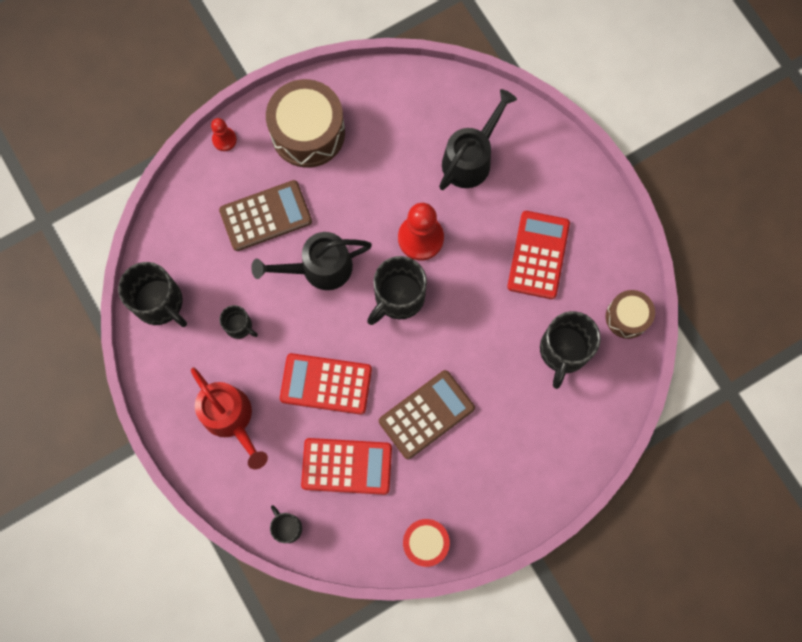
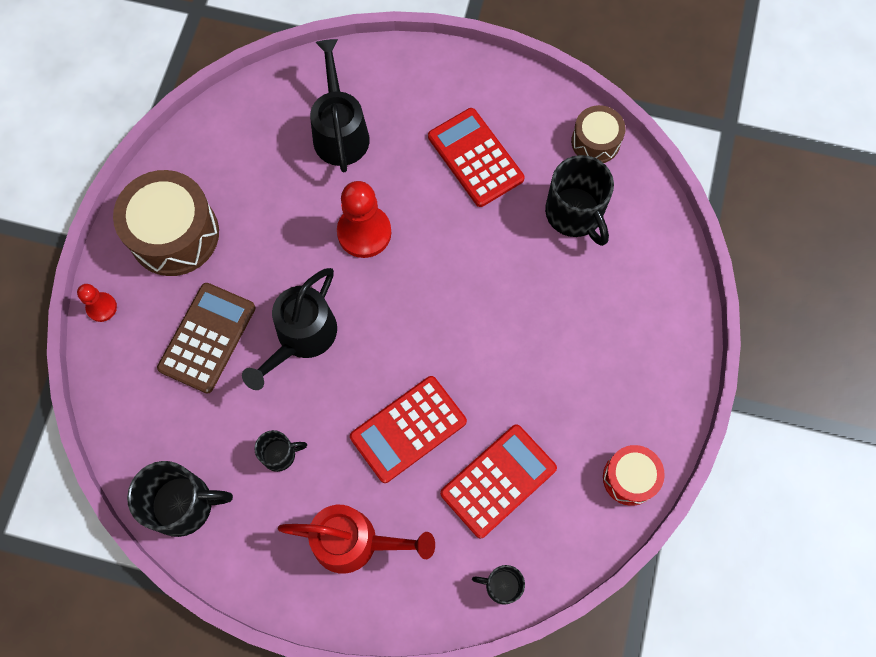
camera: 45 degrees left, 5 degrees down
black mug [367,256,427,325] -> none
brown calculator [379,370,475,459] -> none

